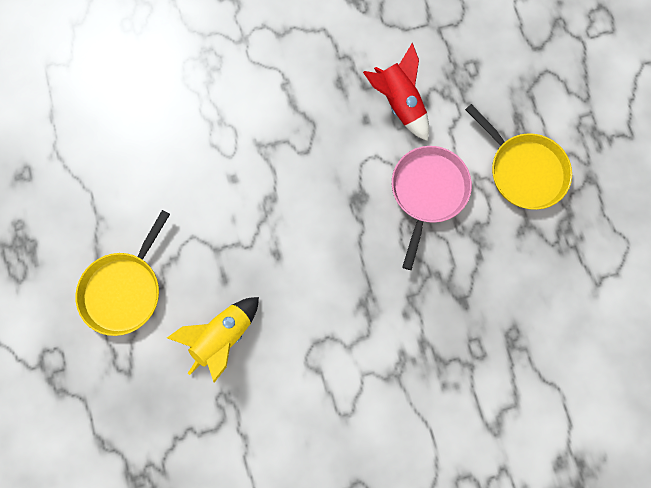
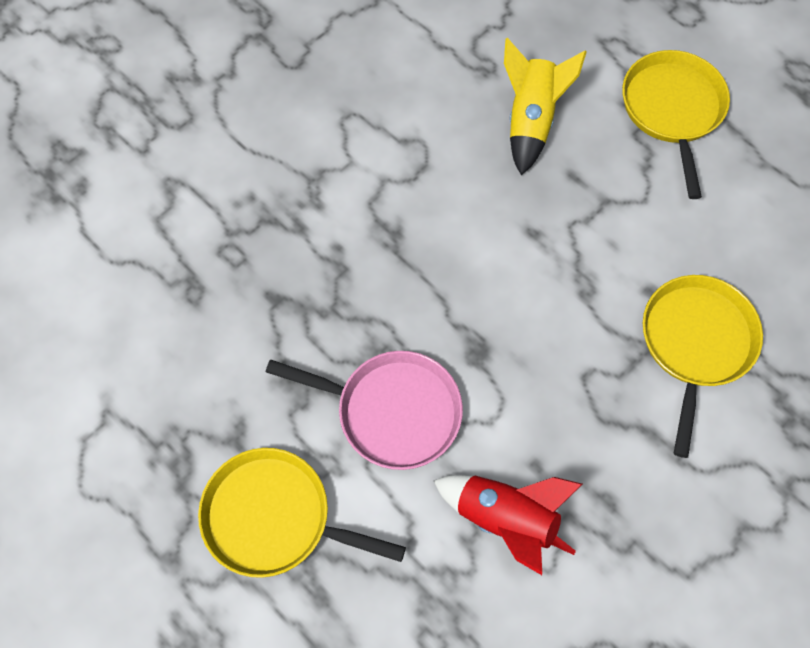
camera: 150 degrees right, 10 degrees down
pink pan [392,146,472,270] -> pink pan turned 60 degrees counterclockwise [266,351,463,470]
none -> yellow pan [643,275,763,458]

